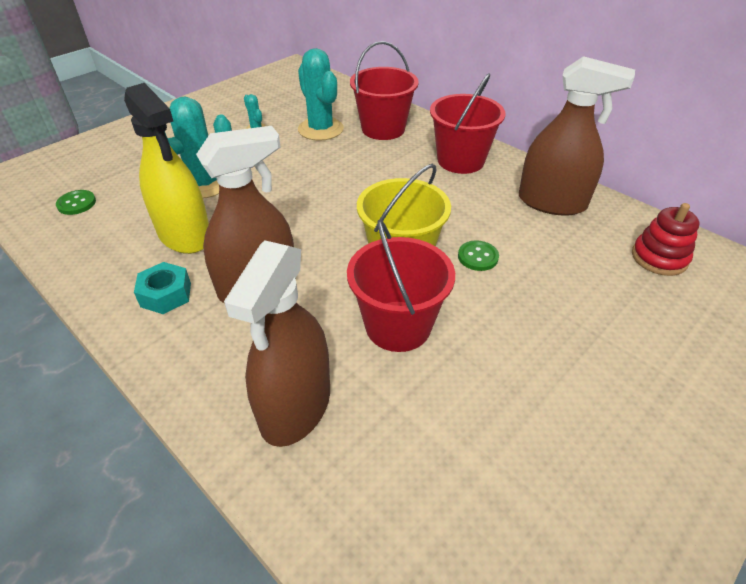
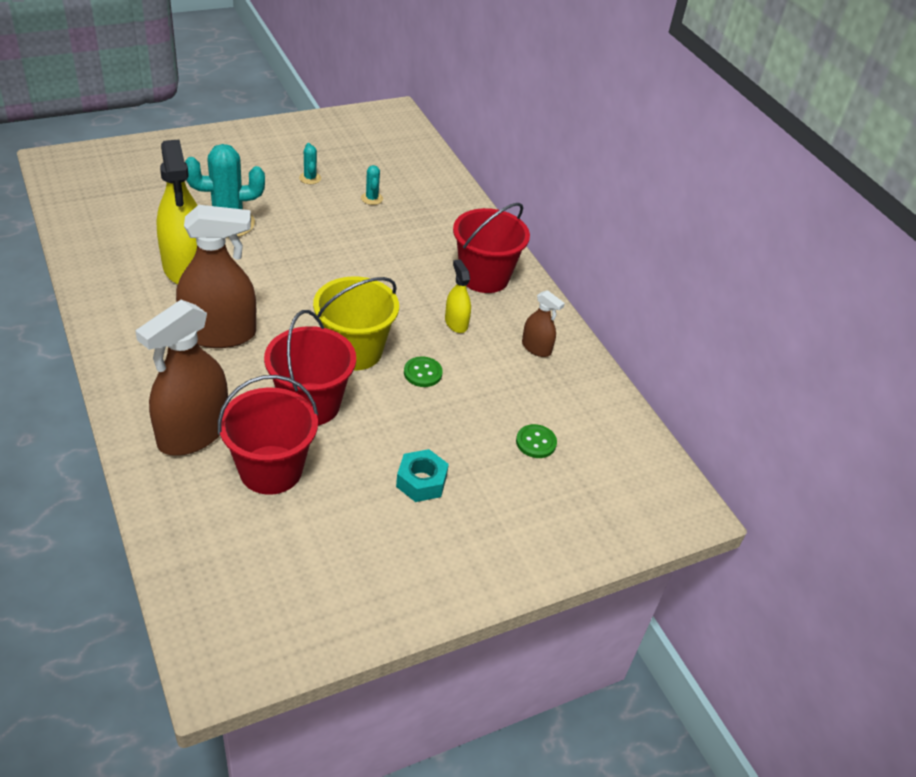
camera: 15 degrees right, 0 degrees up
green button [56,190,96,215] -> green button moved to [516,424,557,458]
turquoise nut [134,262,191,314] -> turquoise nut moved to [396,449,449,502]
turquoise cactus [298,48,344,141] -> turquoise cactus [361,165,383,205], size x0.45
red bucket [350,41,419,140] -> red bucket moved to [218,375,318,495]
brown spray bottle [519,56,635,216] -> brown spray bottle [522,290,565,357], size x0.49
red stacking toy [632,203,700,276] -> none
none -> yellow spray bottle [445,259,471,333]

